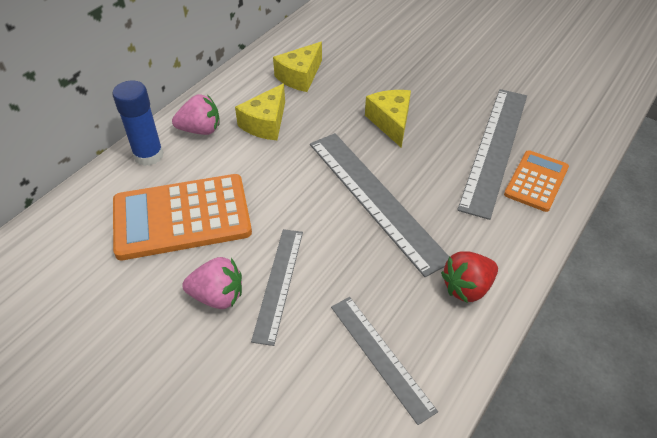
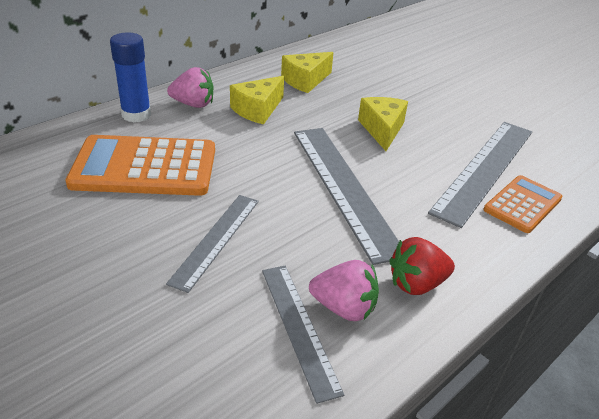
camera: 10 degrees right, 10 degrees down
pink strawberry [182,257,242,309] -> pink strawberry moved to [309,260,379,321]

